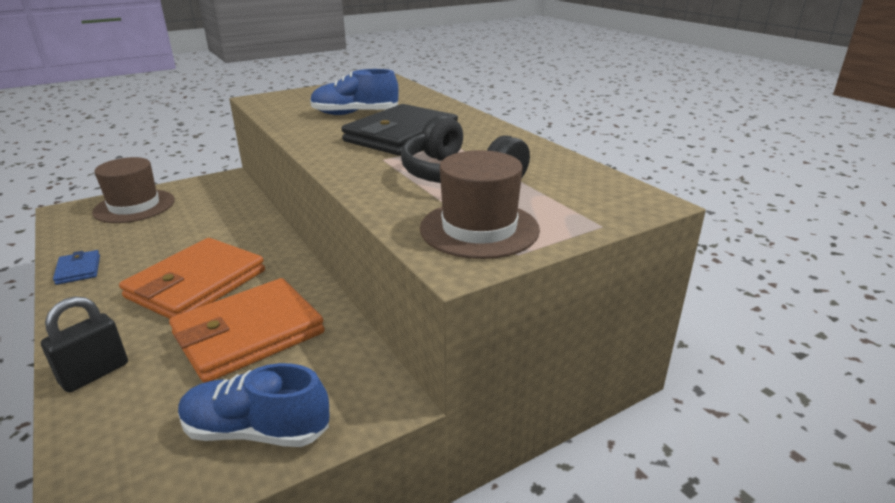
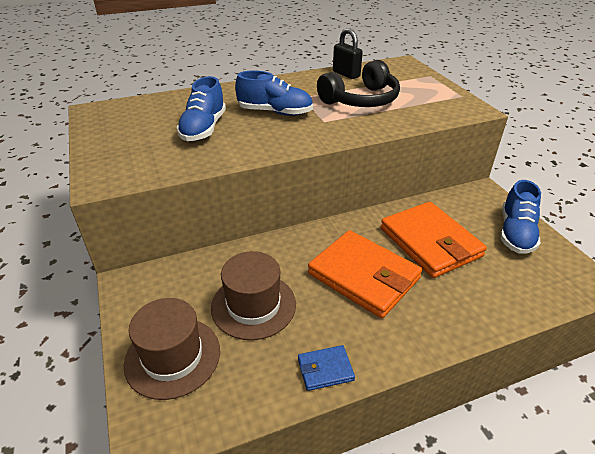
camera: 80 degrees left, 10 degrees up
black padlock [41,296,128,392] -> black padlock moved to [333,28,363,79]
black wallet [341,104,458,156] -> blue shoe [235,70,313,116]
brown hat [420,150,540,259] -> brown hat moved to [211,251,296,340]

